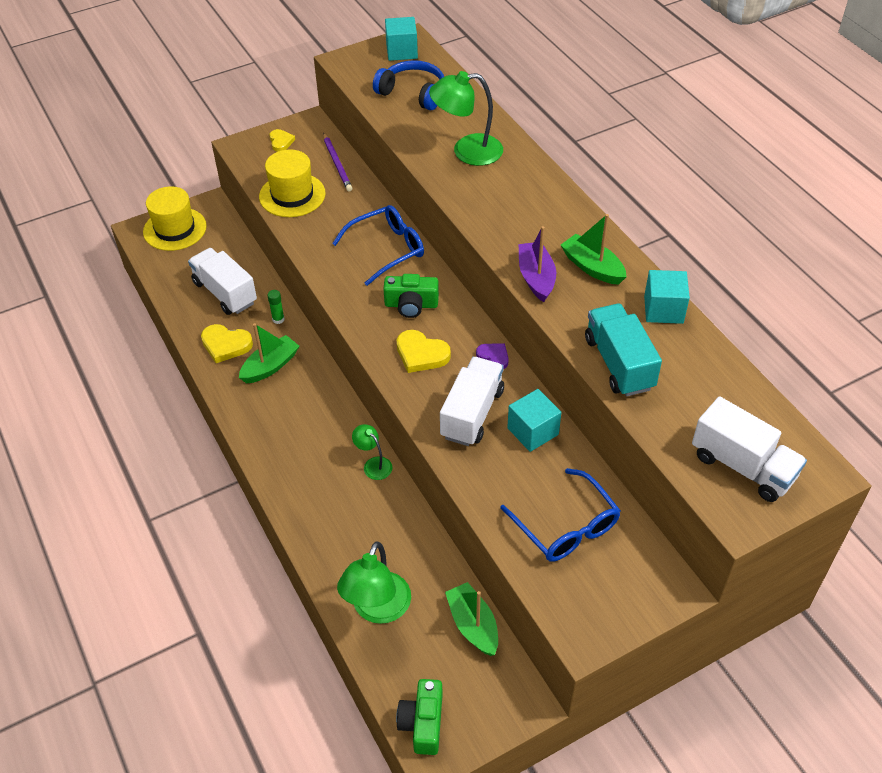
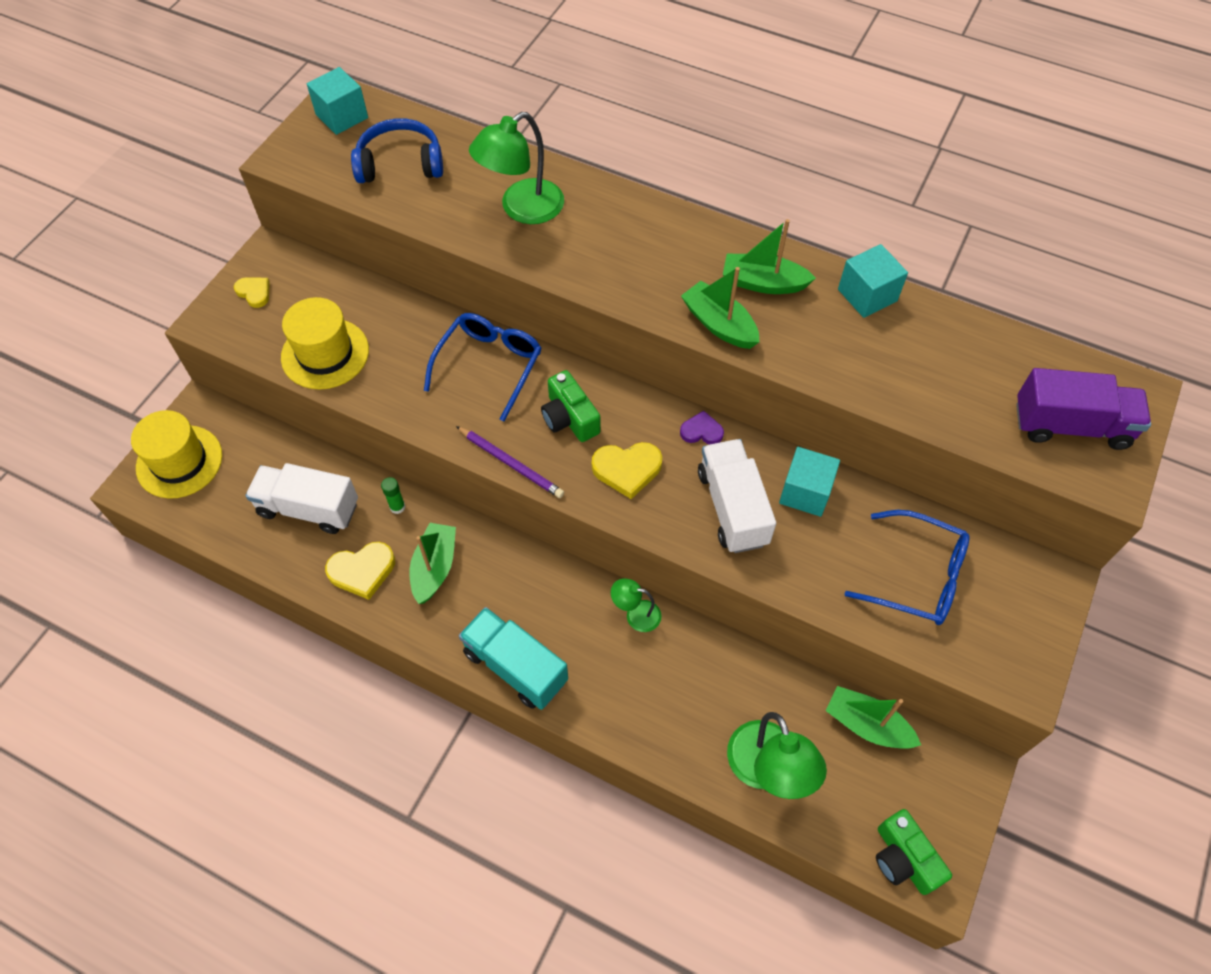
camera: 35 degrees left, 10 degrees up
purple pencil [323,133,352,191] -> purple pencil moved to [456,426,564,498]
green camera [383,274,439,318] -> green camera turned 90 degrees clockwise [541,370,601,442]
purple boat [519,226,556,302] -> green boat [681,267,759,349]
turquoise truck [585,303,662,396] -> turquoise truck moved to [459,607,568,710]
white truck [692,396,807,502] -> purple truck [1016,368,1151,450]

